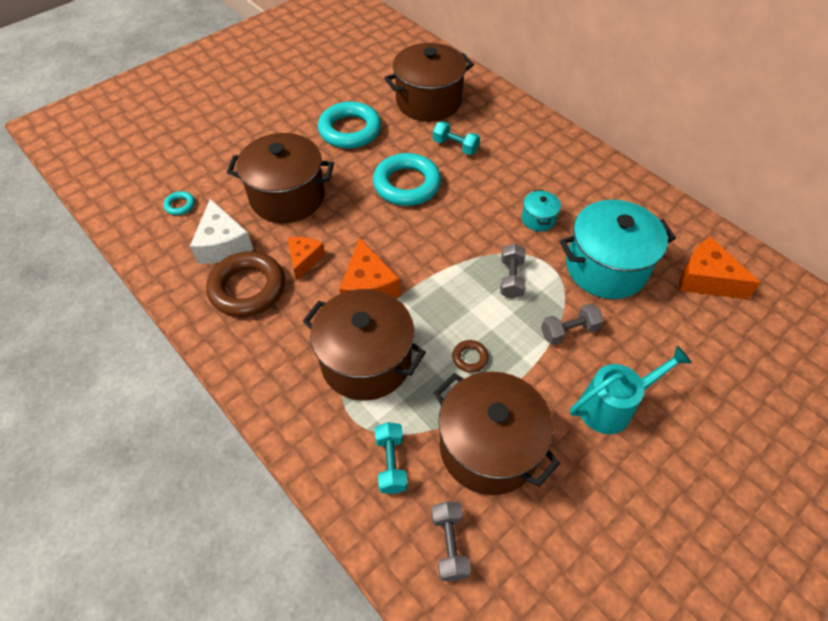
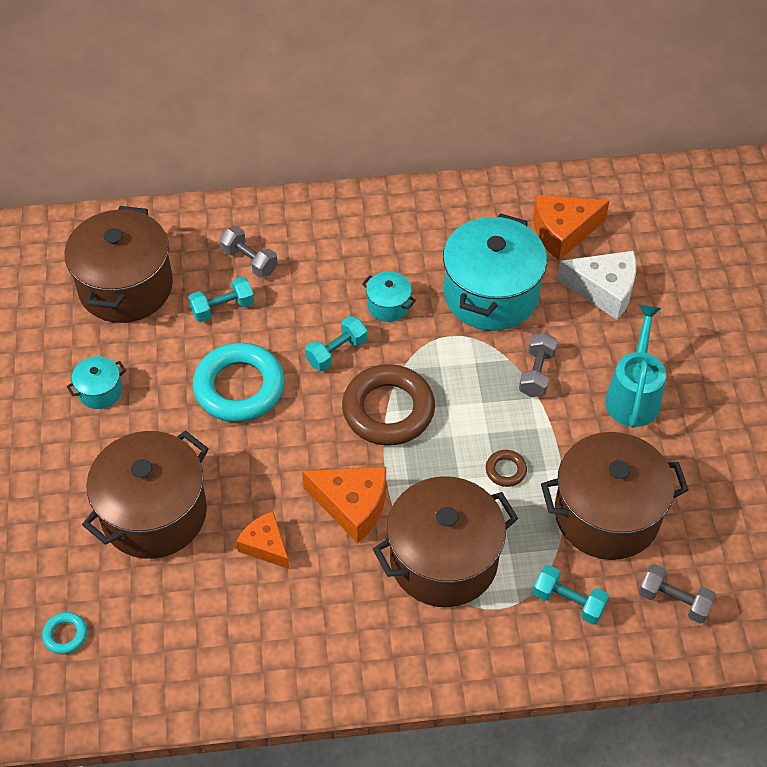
camera: 55 degrees left, 0 degrees up
white cheese [190,199,253,264] -> white cheese moved to [557,251,636,320]
brown ring [206,251,285,317] -> brown ring moved to [342,364,435,446]
turquoise ring [318,101,381,149] -> turquoise pot [66,356,126,409]
grey dumbbell [500,244,525,299] -> grey dumbbell moved to [219,226,278,278]
none -> turquoise dumbbell [305,316,367,371]

